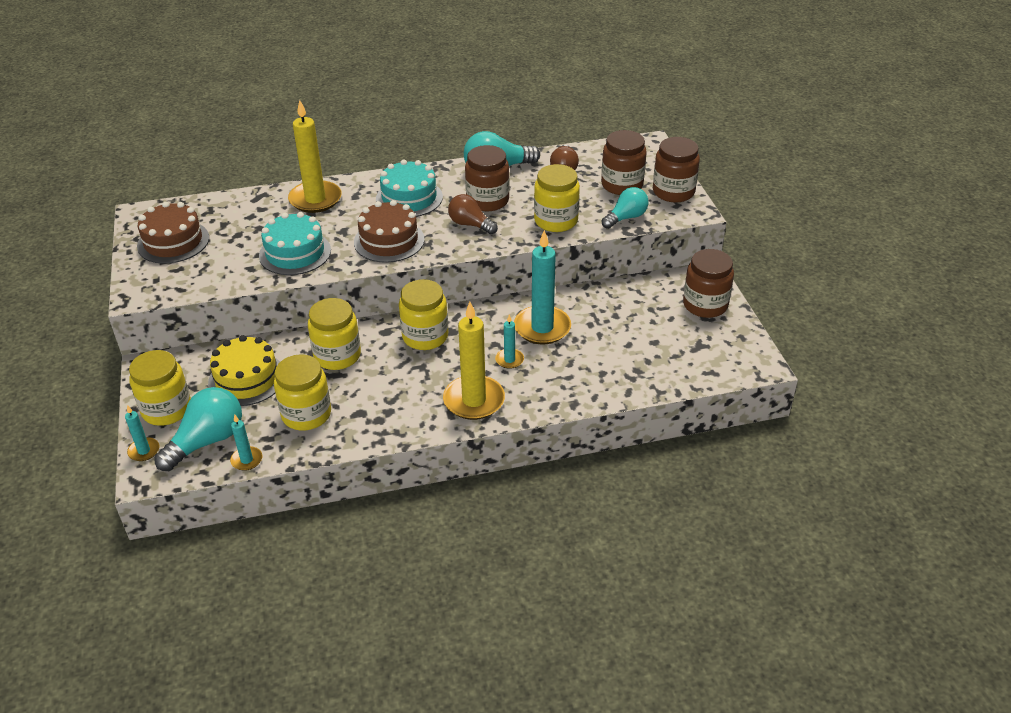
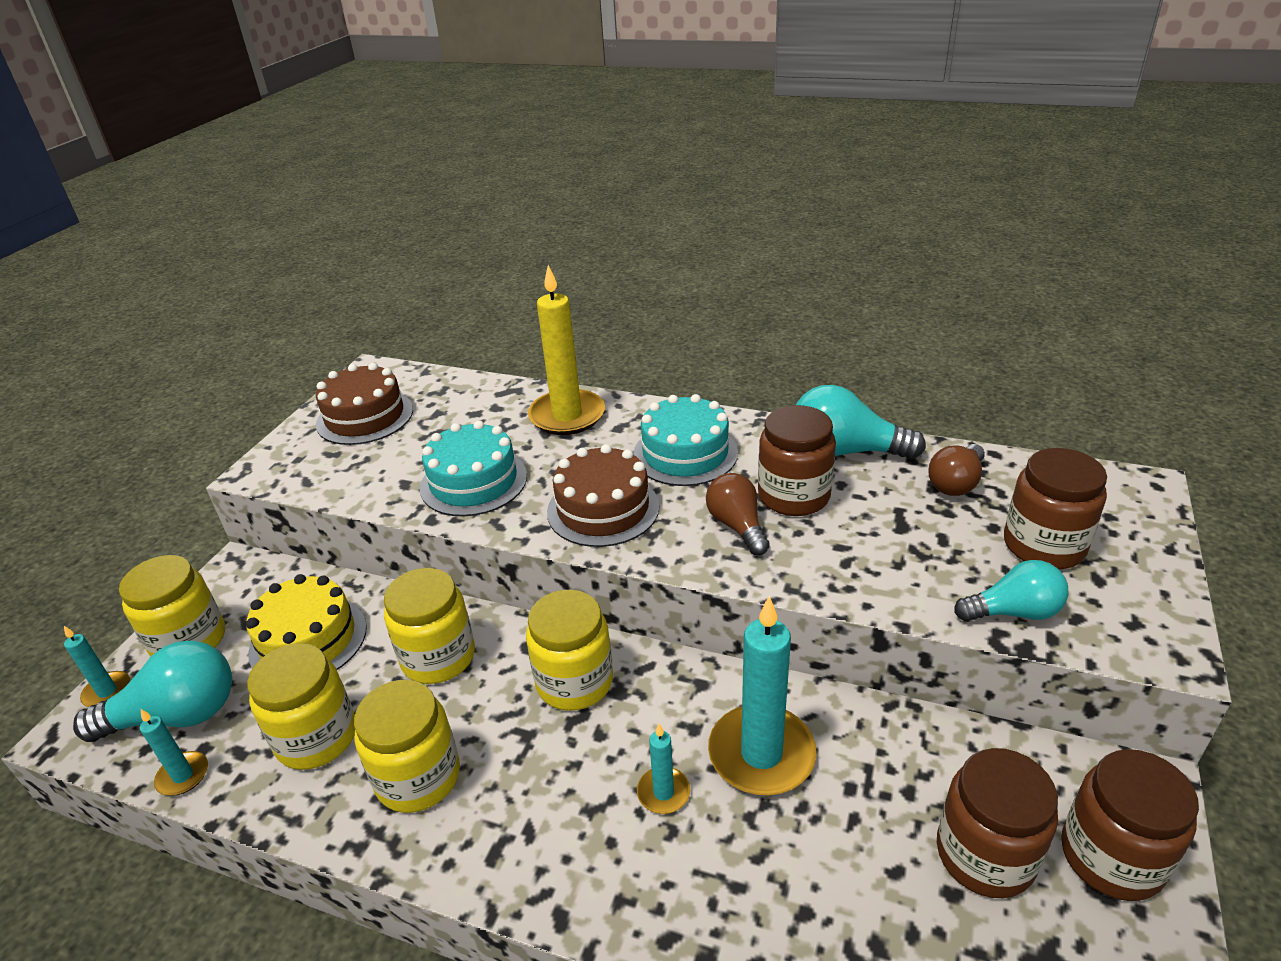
camera: 35 degrees right, 5 degrees down
yellow candle [443,302,505,420] -> none
yellow jar [534,164,580,232] -> yellow jar moved to [354,680,460,813]
brown jar [653,137,700,202] -> brown jar moved to [937,748,1058,898]

